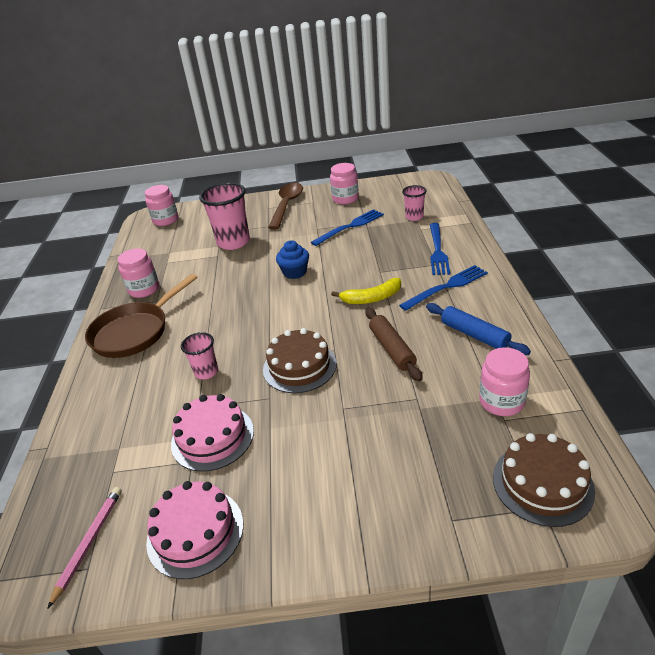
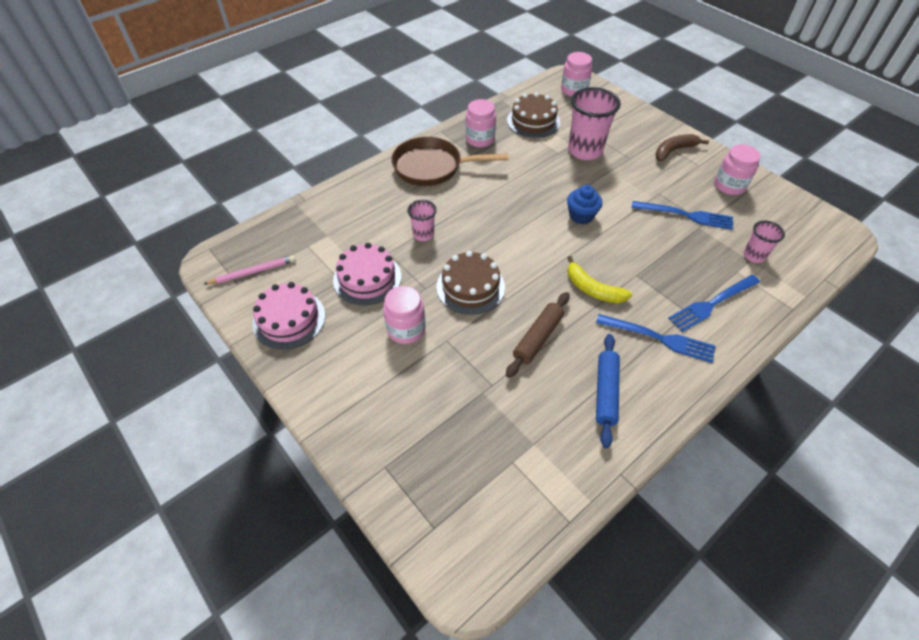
camera: 50 degrees right, 15 degrees up
brown spoon [268,183,303,229] -> brown banana [655,134,709,162]
pink jar [479,347,530,416] -> pink jar moved to [383,286,426,344]
brown cake [493,433,595,527] -> brown cake moved to [507,92,560,138]

